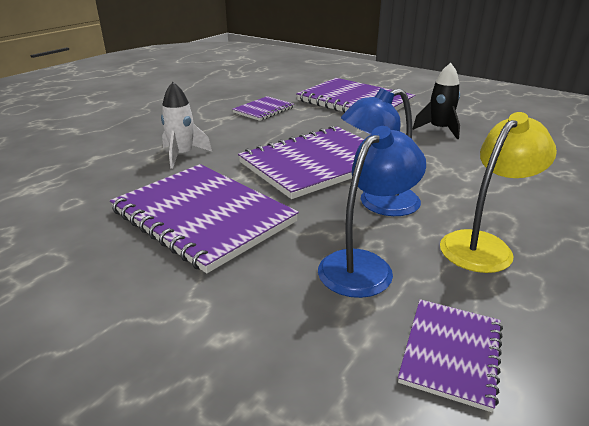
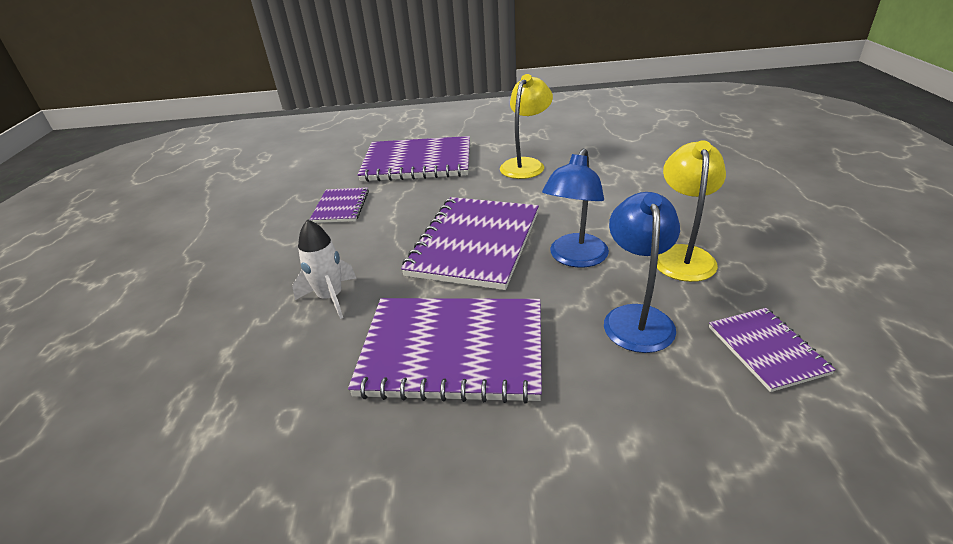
camera: 35 degrees left, 5 degrees up
black rocket [413,63,460,139] -> yellow lamp [500,74,553,179]

